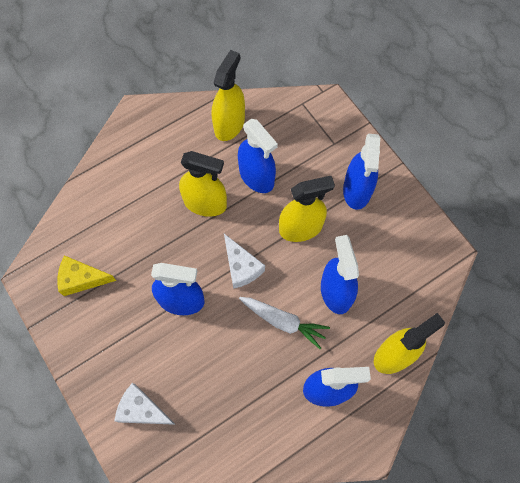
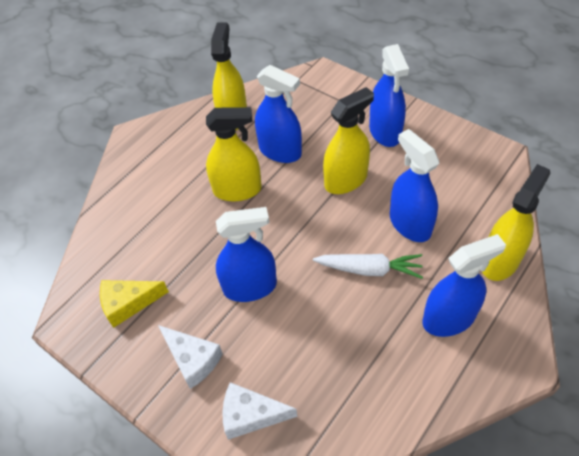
camera: 15 degrees left, 15 degrees down
white cheese [224,234,265,289] -> white cheese moved to [158,325,223,389]

